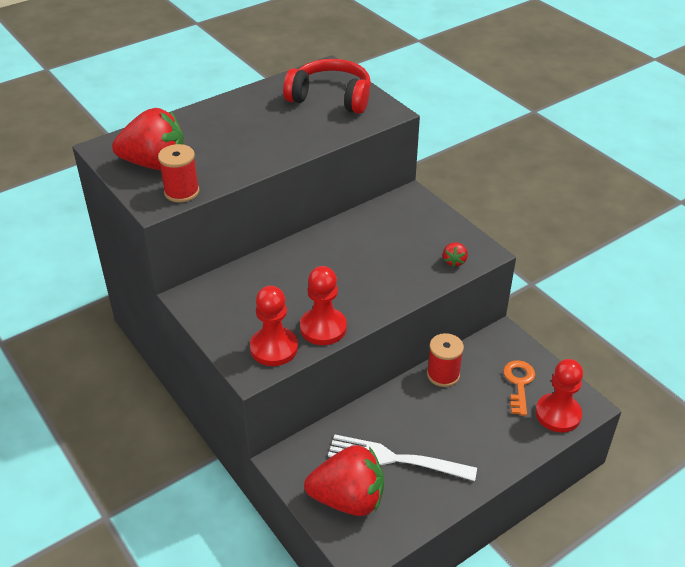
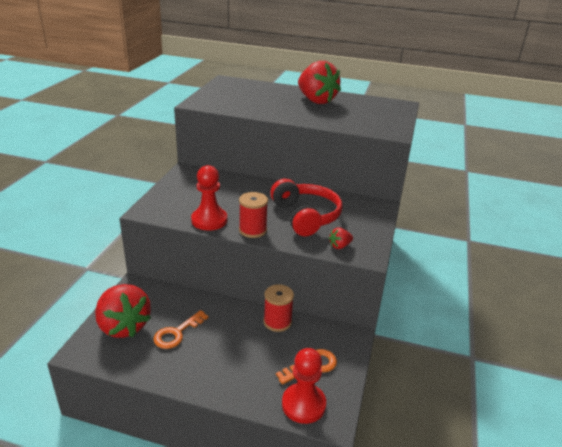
camera: 50 degrees right, 10 degrees down
red strawberry [112,108,184,170] -> red strawberry moved to [298,61,341,104]
red spool [158,144,200,203] -> red spool moved to [239,192,268,238]
red pawn [250,286,298,366] -> none
red headphones [283,59,371,114] -> red headphones moved to [270,179,343,237]
white fork [328,435,477,481] -> orange key [153,310,209,349]

